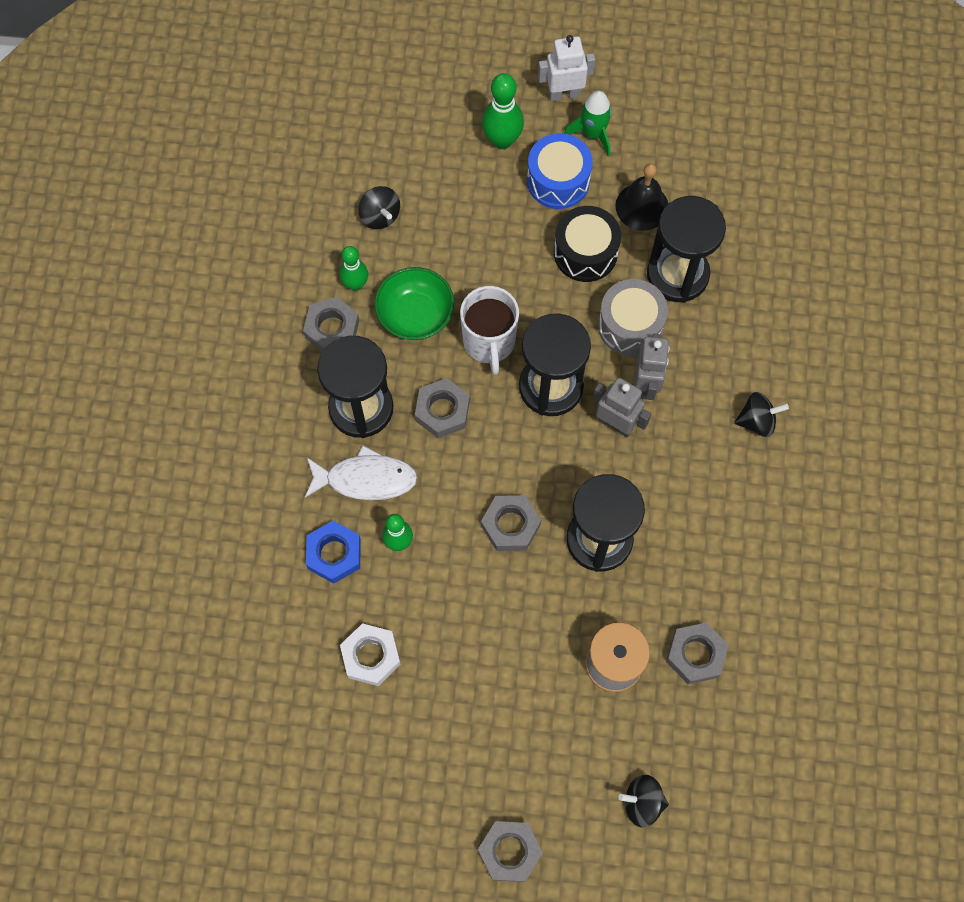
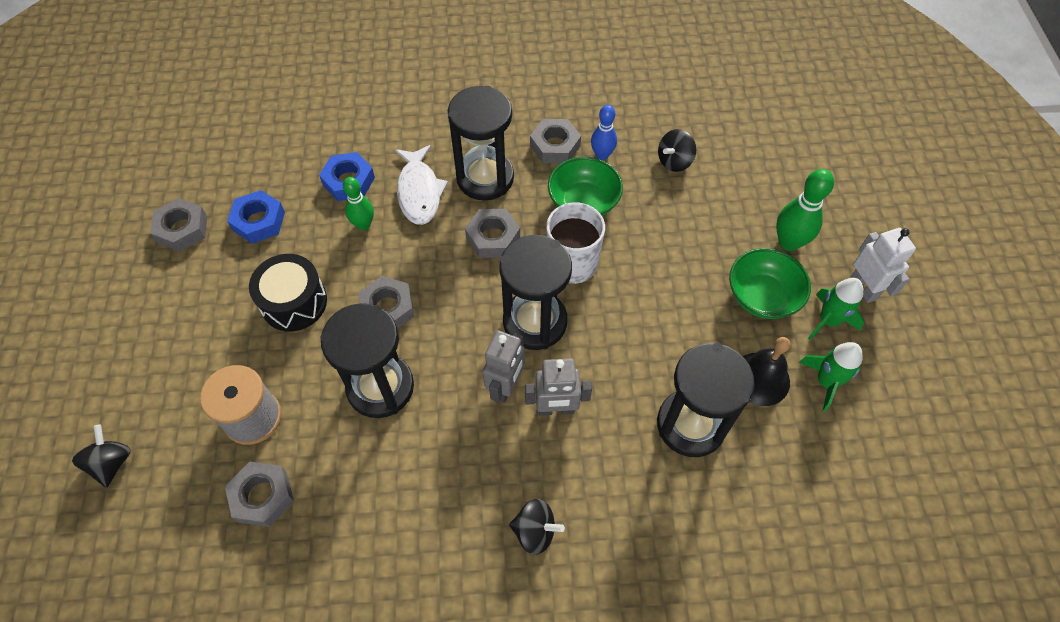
camera: 80 degrees right, 10 degrees down
green bowling pin [339,246,368,291] -> blue bowling pin [591,105,617,160]
white nut [340,623,401,686] -> blue nut [227,190,285,244]
grey nut [478,821,543,882] -> grey nut moved to [150,198,207,252]
blue drum [527,133,593,209] -> green bowl [729,248,811,319]
black drum [554,206,621,282] -> black drum moved to [249,254,327,331]
grey drum [598,279,668,356] -> none
black spinning top [734,392,789,437] -> black spinning top turned 60 degrees counterclockwise [509,499,565,555]
none -> green rocket [799,342,862,412]

